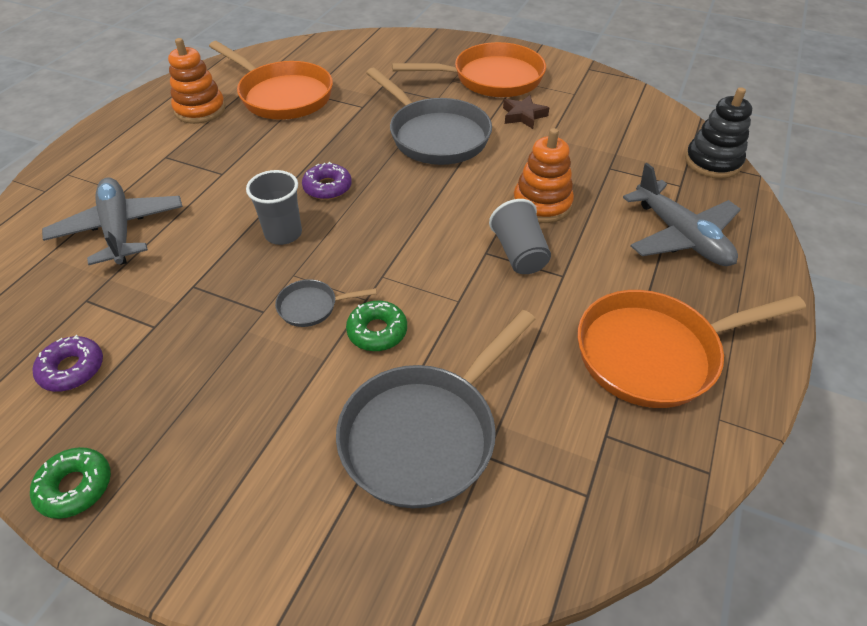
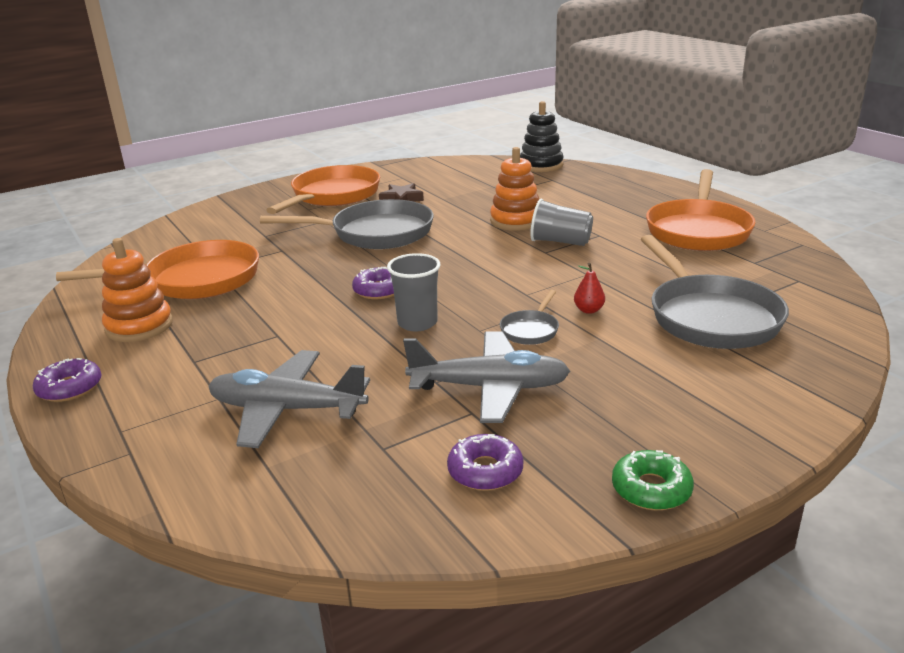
camera: 55 degrees left, 20 degrees down
green donut [346,301,407,351] -> red pear [574,263,605,314]
grey plane [623,163,741,266] -> grey plane moved to [403,332,570,423]
none -> purple donut [33,358,102,402]

